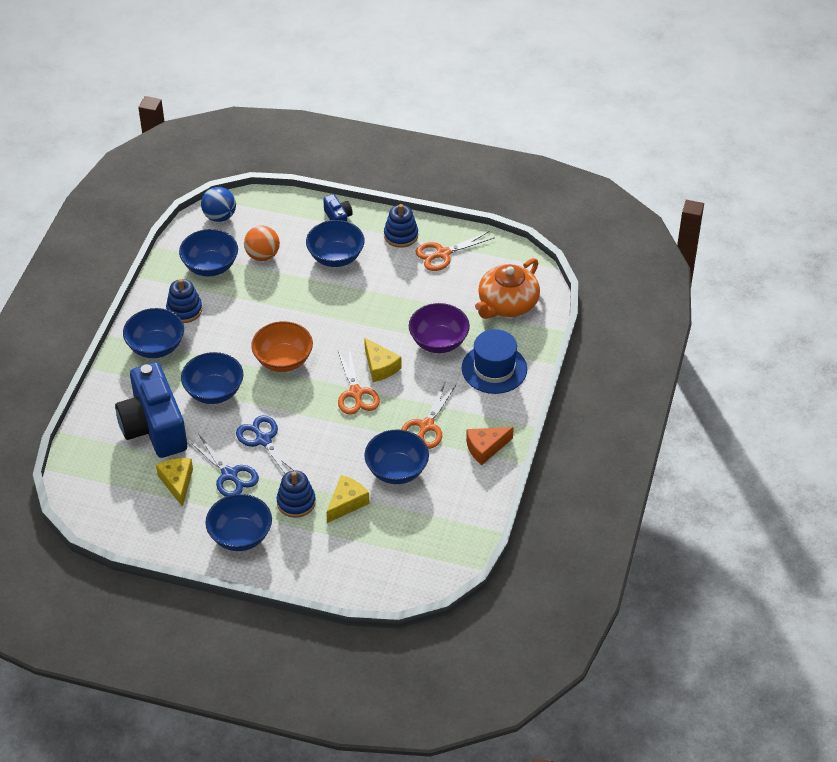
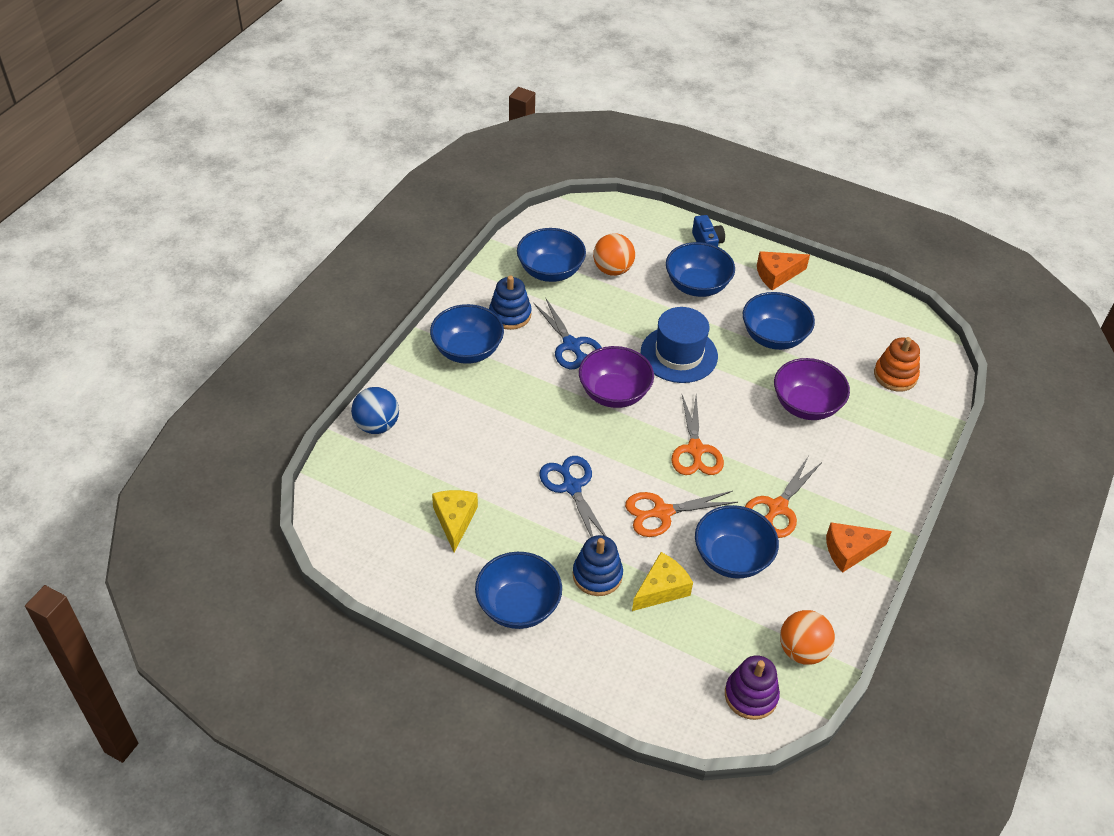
camera: 10 degrees right, 0 degrees up
blue camera [115,362,187,458] -> none
blue bowl [181,352,243,404] -> blue bowl moved to [743,292,815,350]
blue scissors [188,434,259,497] -> blue scissors moved to [534,299,602,369]
blue ball [201,187,236,222] -> blue ball moved to [351,387,399,434]
orange bowl [251,321,313,372] -> purple bowl [579,346,654,408]
yellow cheese [364,337,401,382] -> none
blue stacking toy [384,204,418,248] -> orange cheese [757,251,810,290]
orange scissors [415,231,495,271] -> orange scissors moved to [625,491,738,537]
blue hat [462,329,527,394] -> blue hat moved to [641,307,718,383]
orange teapot [475,258,540,319] -> orange stacking toy [874,337,920,392]
none -> purple stacking toy [725,655,780,720]
none -> orange ball [780,610,835,665]

